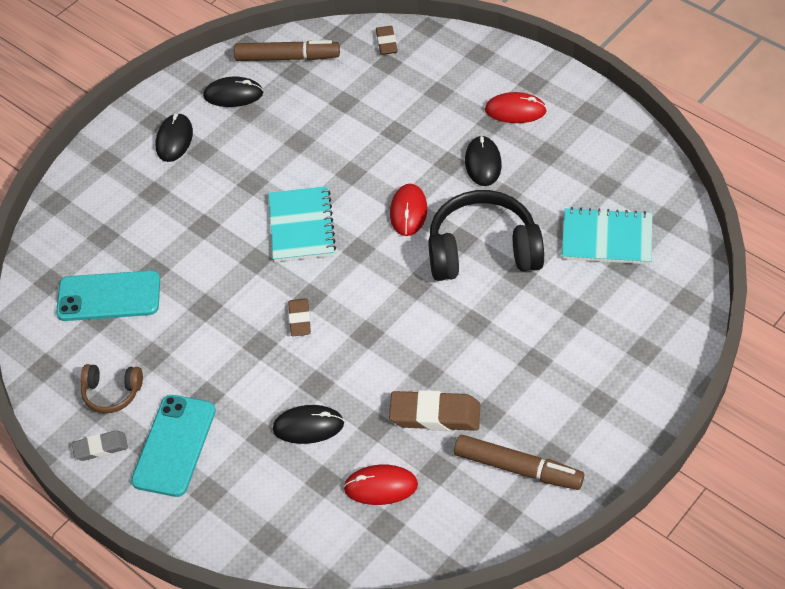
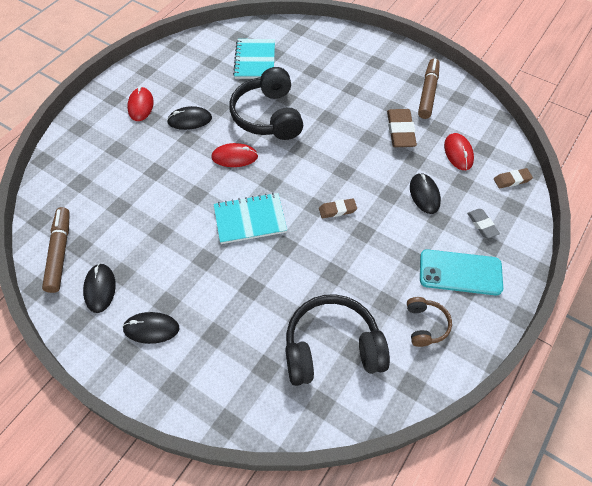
camera: 100 degrees left, 5 degrees up
turquoise phone [56,270,160,321] -> black headphones [285,294,390,386]
grey eraser [72,430,128,461] -> grey eraser moved to [467,209,500,238]
brown eraser [376,26,398,55] -> brown eraser moved to [494,168,533,188]

